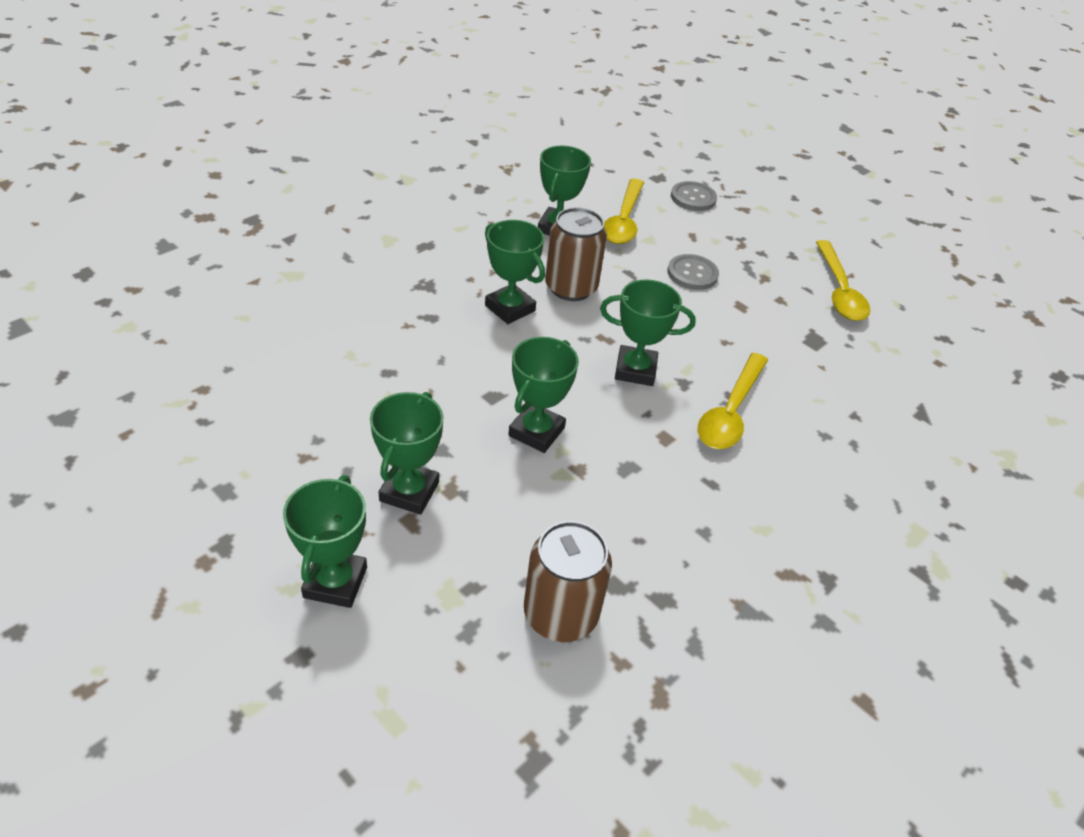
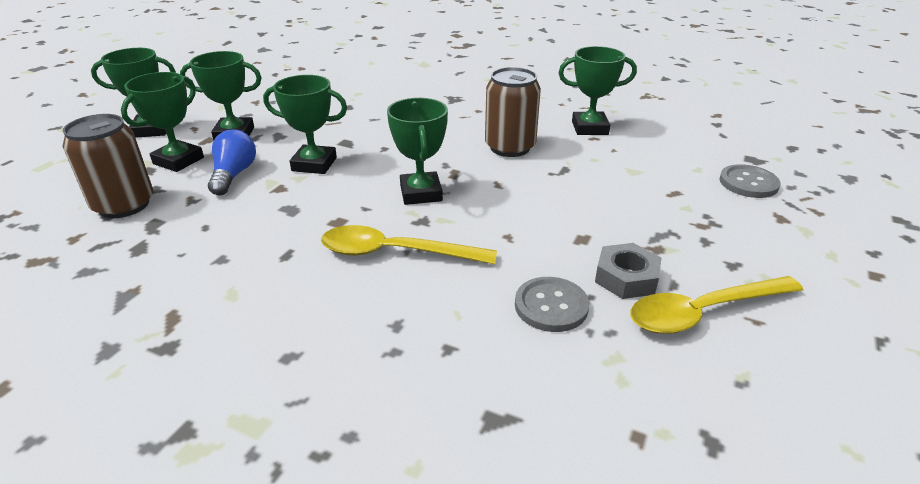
camera: 75 degrees right, 10 degrees down
green trophy [485,220,545,324] -> green trophy moved to [121,72,204,172]
yellow spoon [604,179,644,244] -> none
grey button [667,254,719,290] -> grey button moved to [515,277,589,332]
none -> blue light bulb [208,129,256,196]
none -> grey nut [595,243,661,299]

